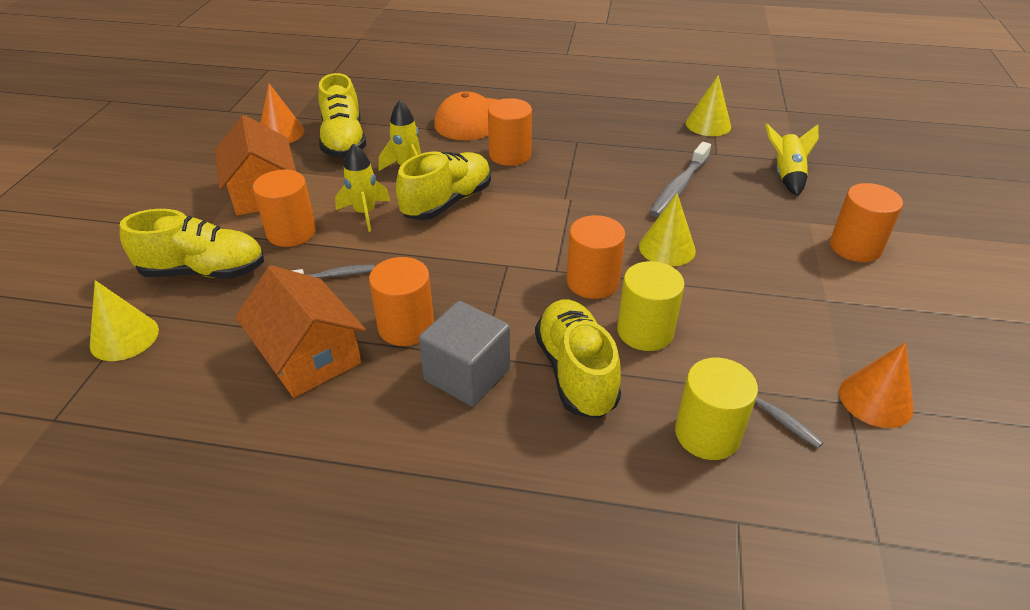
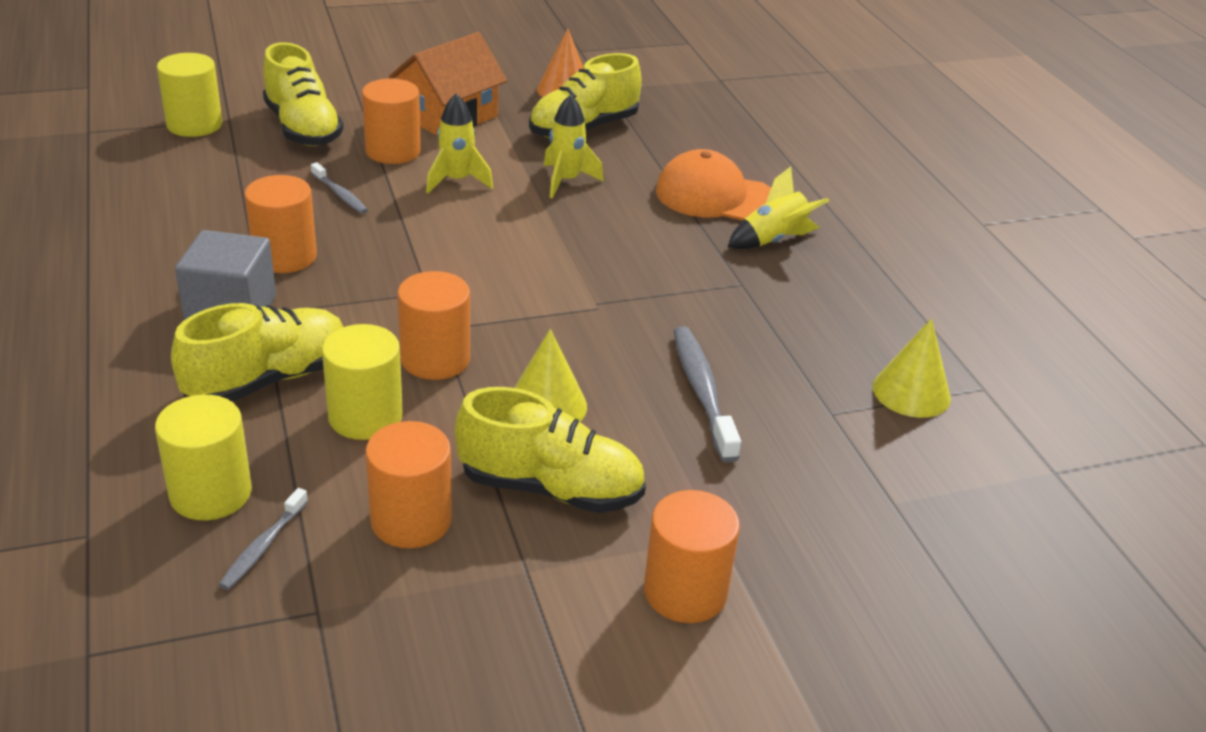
camera: 60 degrees right, 5 degrees down
yellow cone [90,280,159,361] -> yellow cylinder [157,53,223,137]
orange house [235,265,366,398] -> none
yellow shoe [396,152,491,220] -> yellow shoe moved to [455,387,646,513]
orange cylinder [488,98,532,166] -> orange cylinder moved to [365,421,452,548]
grey toothbrush [649,142,711,218] -> grey toothbrush turned 75 degrees clockwise [673,326,741,462]
yellow rocket [765,123,819,196] -> yellow rocket moved to [728,167,829,249]
orange cone [839,342,913,428] -> none

